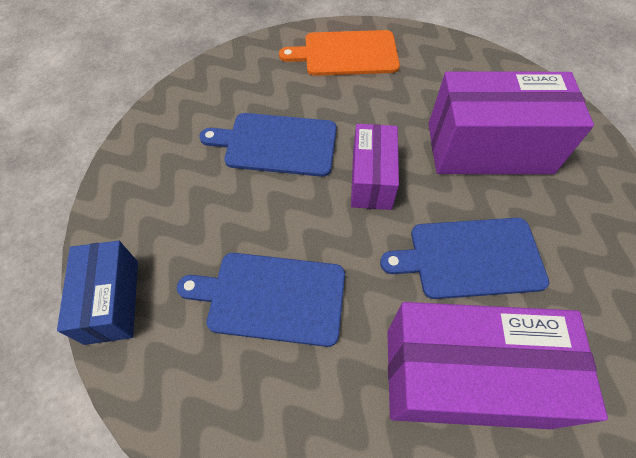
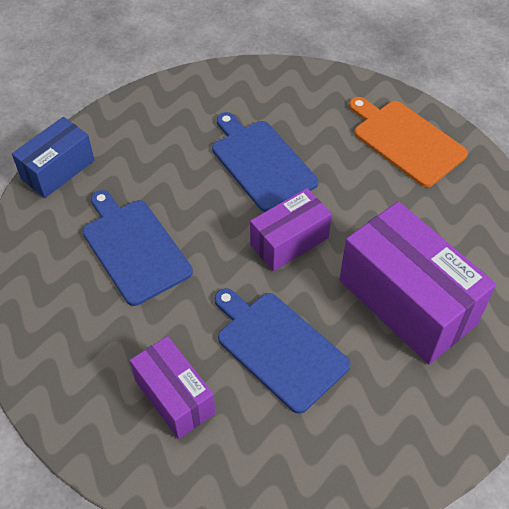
camera: 50 degrees right, 5 degrees down
purple box [387,302,608,429] -> purple box [130,336,215,439], size x0.58

